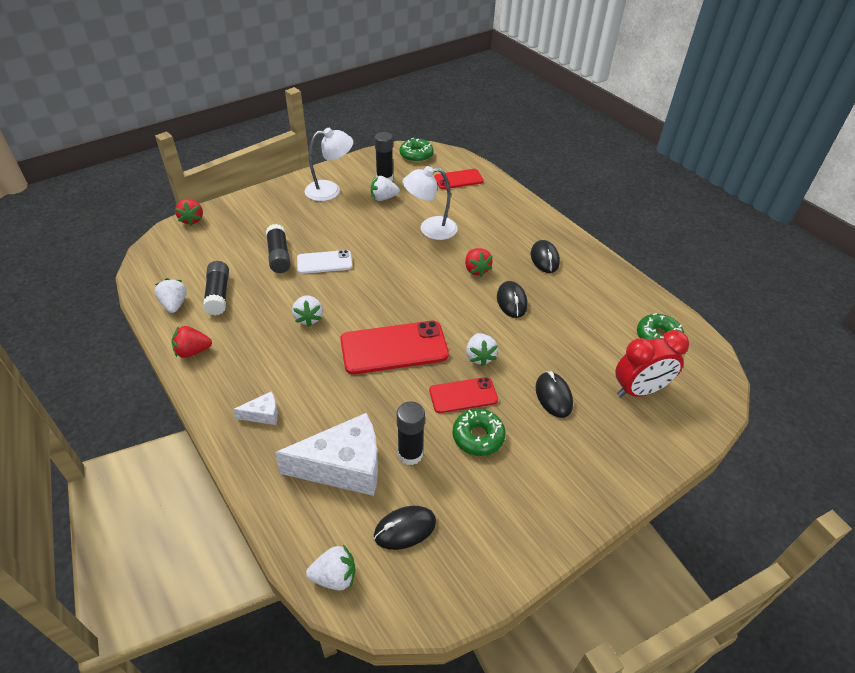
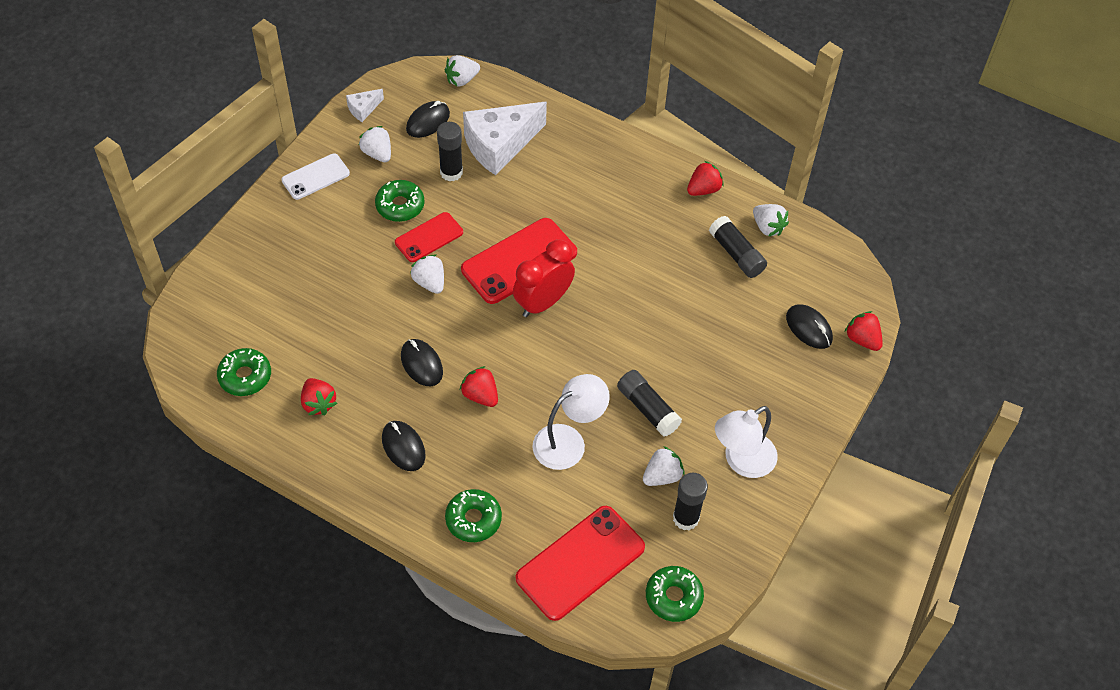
camera: 155 degrees right, 10 degrees up
white cheese [233,391,278,425] -> white cheese moved to [346,89,384,122]
black glue stick [266,224,291,273] -> black glue stick moved to [617,370,682,437]
white strawberry [292,295,323,327] -> white strawberry moved to [359,126,391,162]
white phone [297,250,352,274] -> white phone moved to [282,154,350,200]
red phone [434,169,484,189] -> red phone [516,506,645,621], size x1.69
black mouse [535,371,573,418] -> black mouse moved to [786,304,833,349]
red clock [615,330,689,397] -> red clock moved to [513,239,575,317]
none -> red strawberry [301,378,337,415]
none -> green donut [445,489,502,542]

